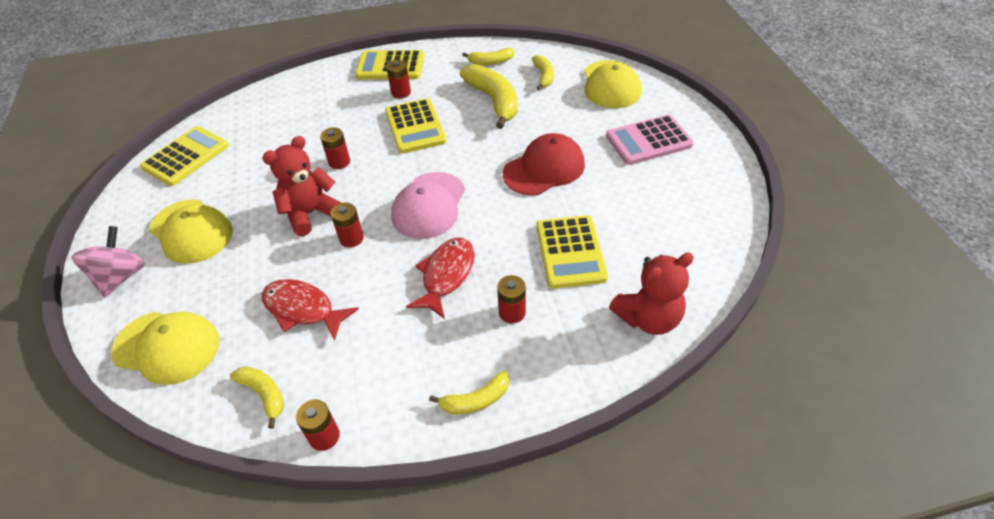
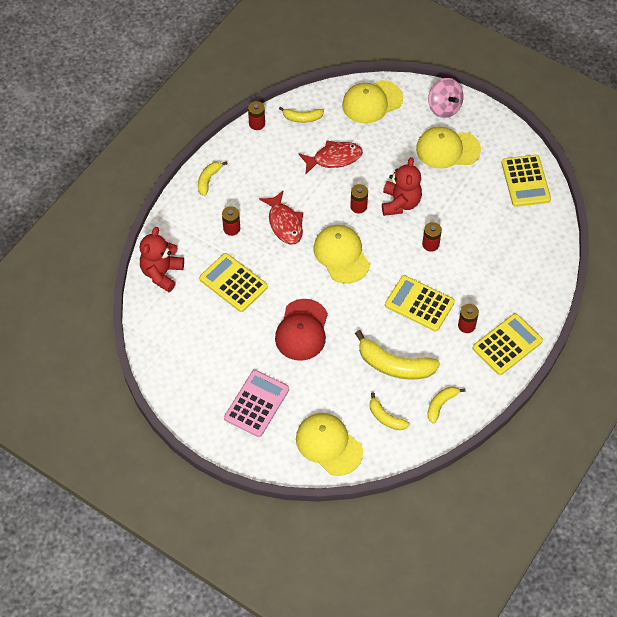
camera: 135 degrees right, 10 degrees up
pink cap [391,172,465,239] -> yellow cap [313,225,370,284]

